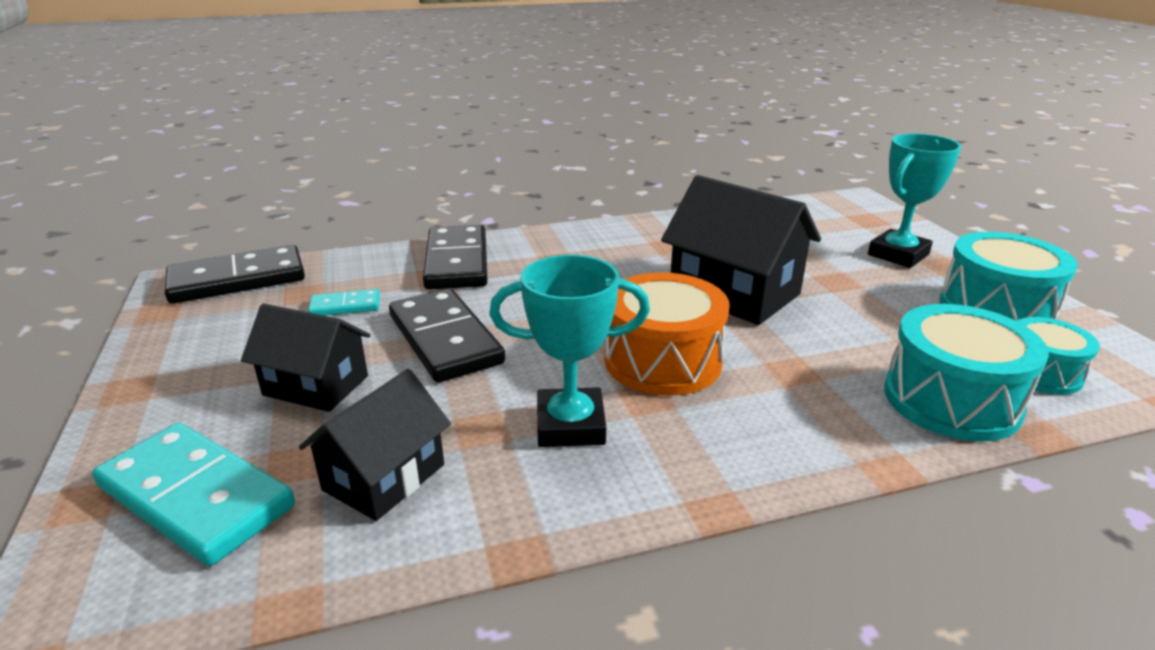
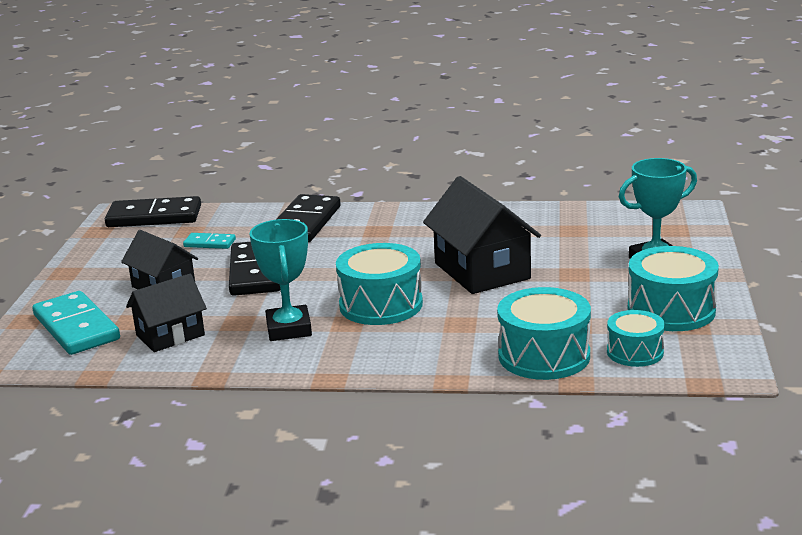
camera: 25 degrees right, 5 degrees down
turquoise trophy [489,255,650,447] -> turquoise trophy turned 60 degrees clockwise [250,219,312,341]
orange drum [605,272,730,396] -> turquoise drum [336,243,423,325]

